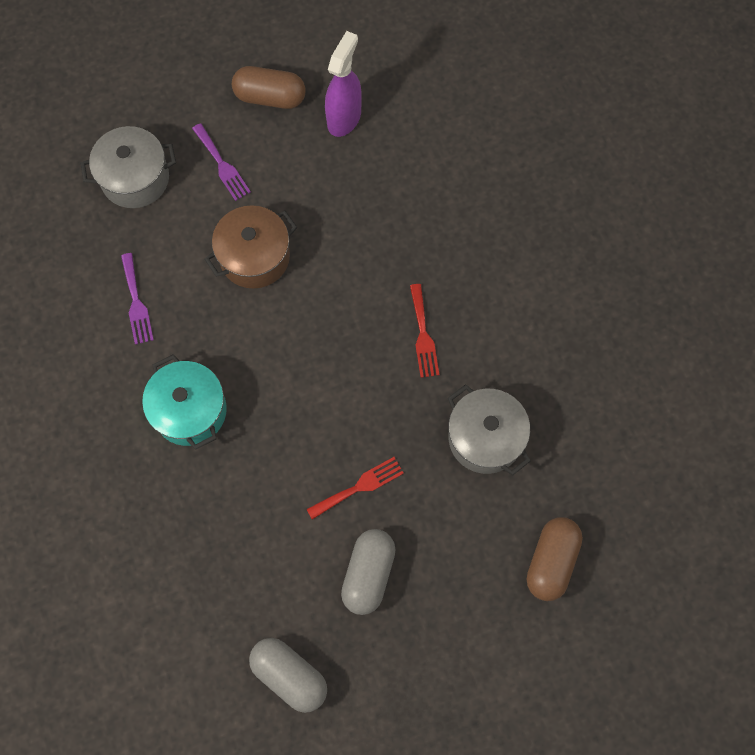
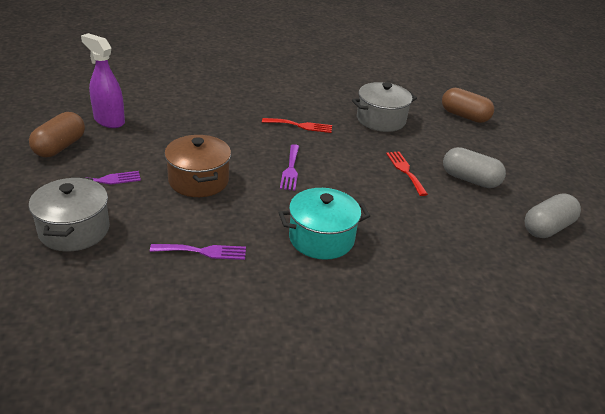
camera: 80 degrees left, 35 degrees down
none -> purple fork [280,144,299,191]

